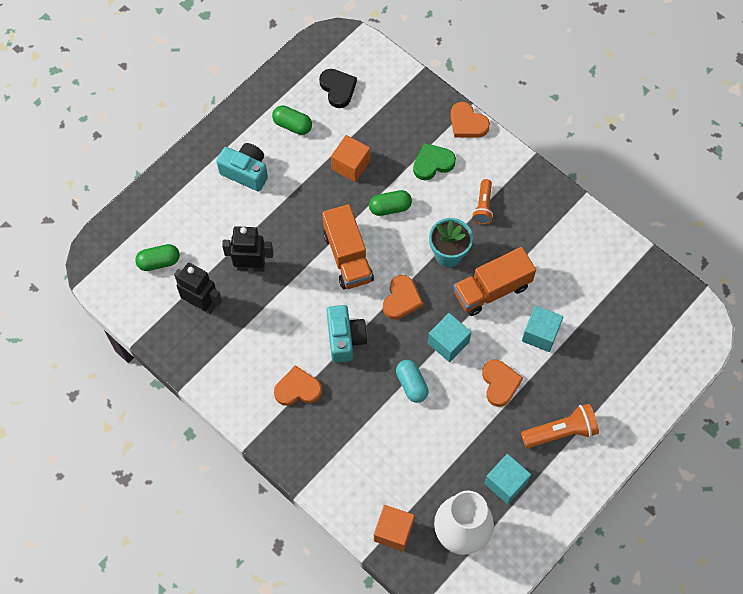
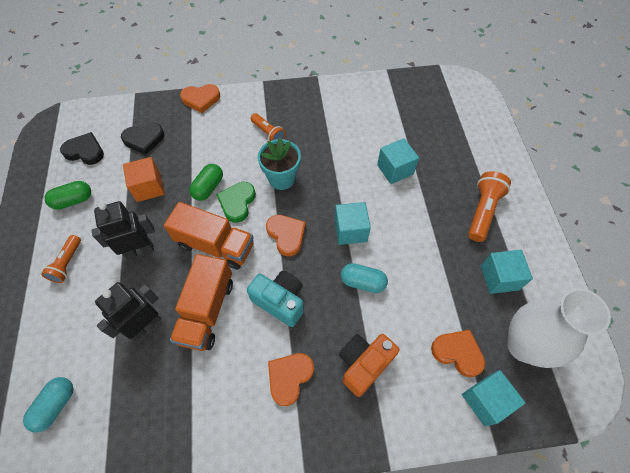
camera: 50 degrees left, 5 degrees down
green capsule [135,244,180,271] -> turquoise capsule [23,377,73,432]
black robot [174,263,222,314] -> black robot moved to [92,201,155,259]
turquoise camera [216,143,268,192] -> orange flashlight [41,235,81,283]
orange cube [374,505,415,551] -> turquoise cube [462,370,525,426]
green heart [413,143,456,180] -> green heart moved to [216,182,256,223]
orange truck [454,247,536,316] -> orange truck moved to [170,254,233,351]
orange heart [482,359,523,407] -> orange heart moved to [431,330,485,377]
none -> black heart [121,123,164,155]
none -> orange camera [339,334,400,397]

